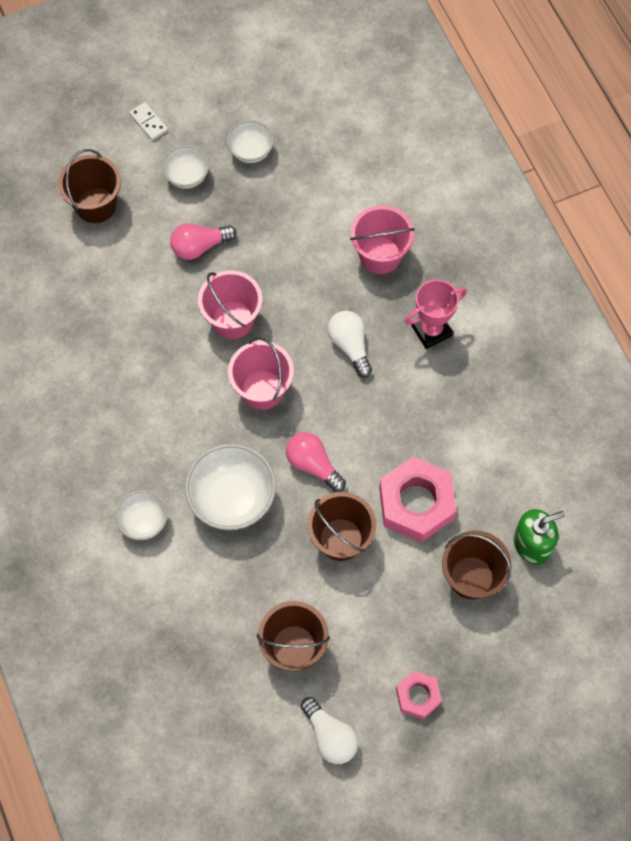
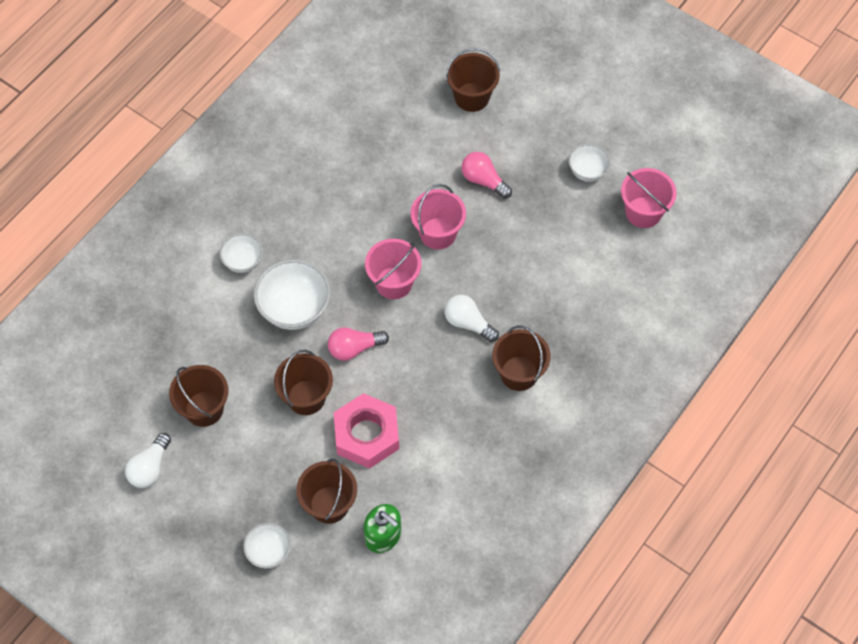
camera: 60 degrees right, 5 degrees down
white domino [129,102,168,140] -> none
white bowl [162,145,209,189] -> white bowl moved to [243,523,291,568]
pink light bulb [286,432,346,492] -> pink light bulb turned 120 degrees counterclockwise [328,327,389,361]
white light bulb [328,311,372,378] -> white light bulb turned 90 degrees counterclockwise [444,295,499,342]
pink bucket [350,205,415,274] -> pink bucket moved to [621,168,677,228]
pink nut [396,671,442,719] -> none
pink trophy [405,279,467,349] -> brown bucket [492,326,551,391]

